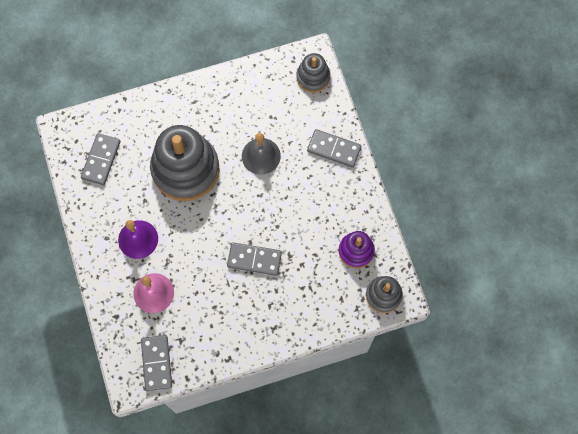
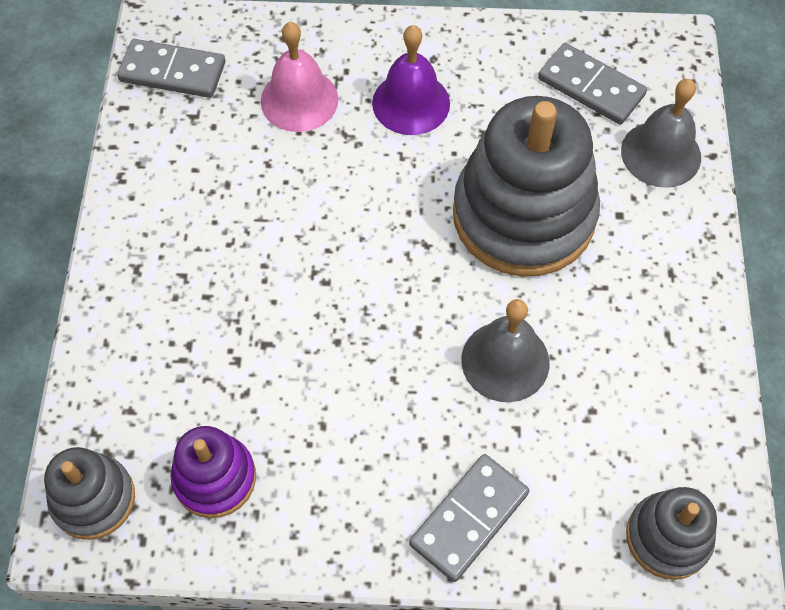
camera: 110 degrees right, 10 degrees down
grey domino [227,242,282,276] -> none
none -> grey bell [621,79,701,188]

